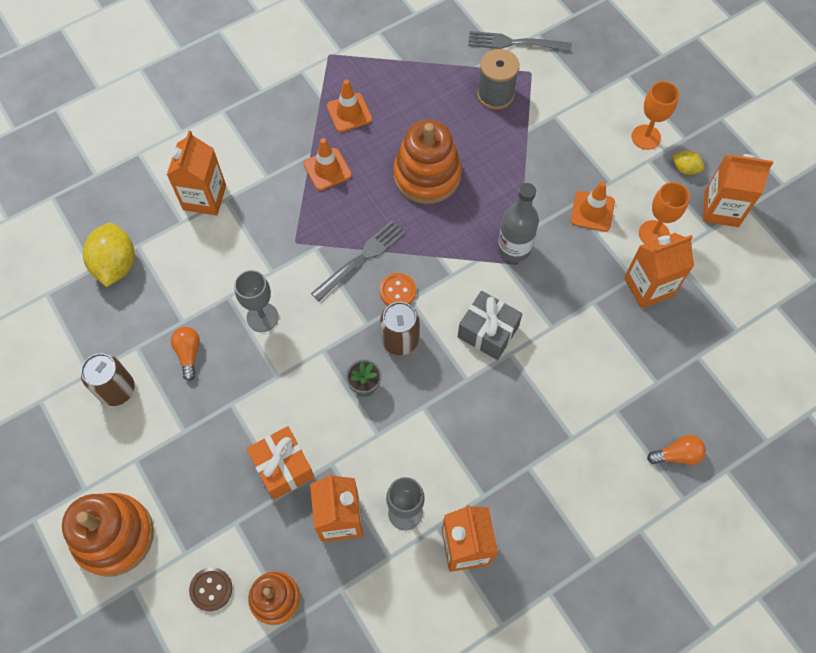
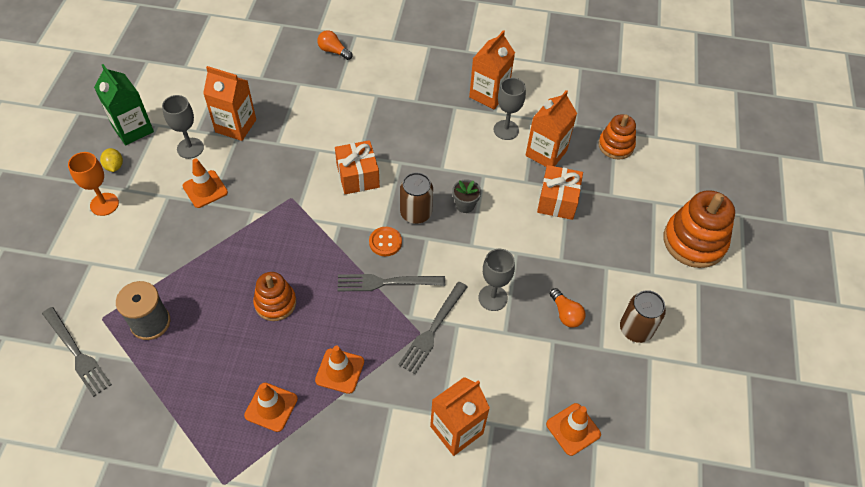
camera: 140 degrees left, 10 degrees down
yellow lemon [83,223,134,287] -> orange traffic cone [546,403,601,456]
orange light bulb [171,327,200,381] -> orange light bulb turned 60 degrees counterclockwise [550,288,585,328]
brown button [189,567,232,611] -> none
orange stacking toy [393,120,462,204] -> orange stacking toy [253,272,296,321], size x0.62
grey gift [458,291,523,360] -> orange gift [335,140,380,194]
grey bottle [498,183,539,262] -> none
orange goblet [639,182,690,244] -> grey goblet [162,95,204,159]
orange carton [703,154,773,227] -> green carton [94,64,154,145]
none -> grey fork [398,282,467,374]

